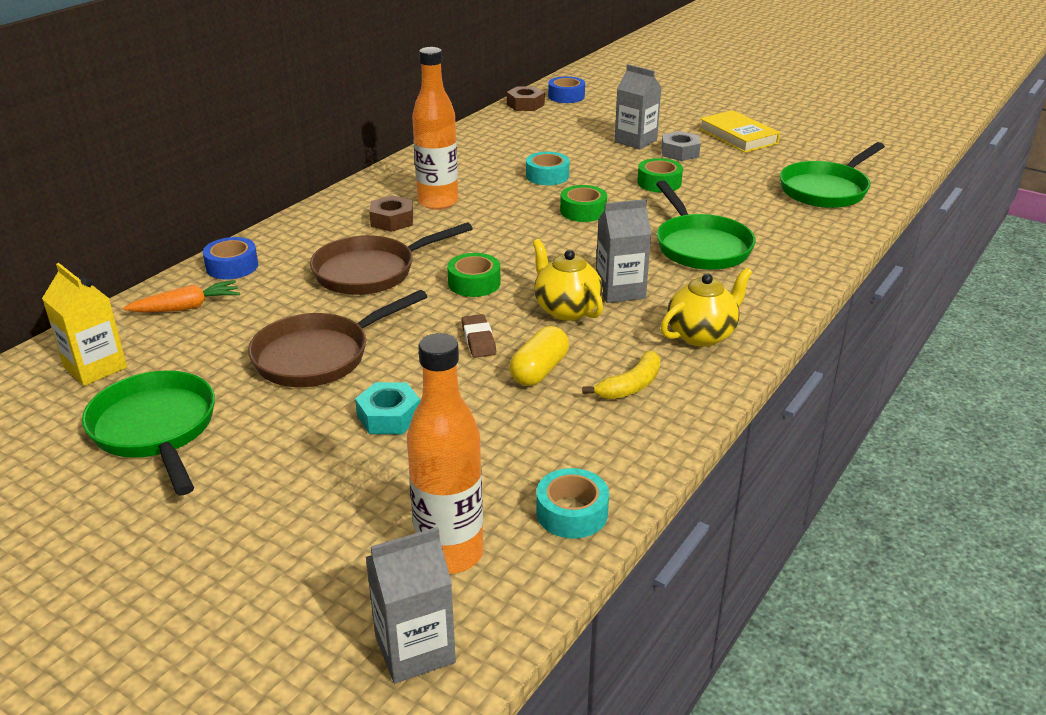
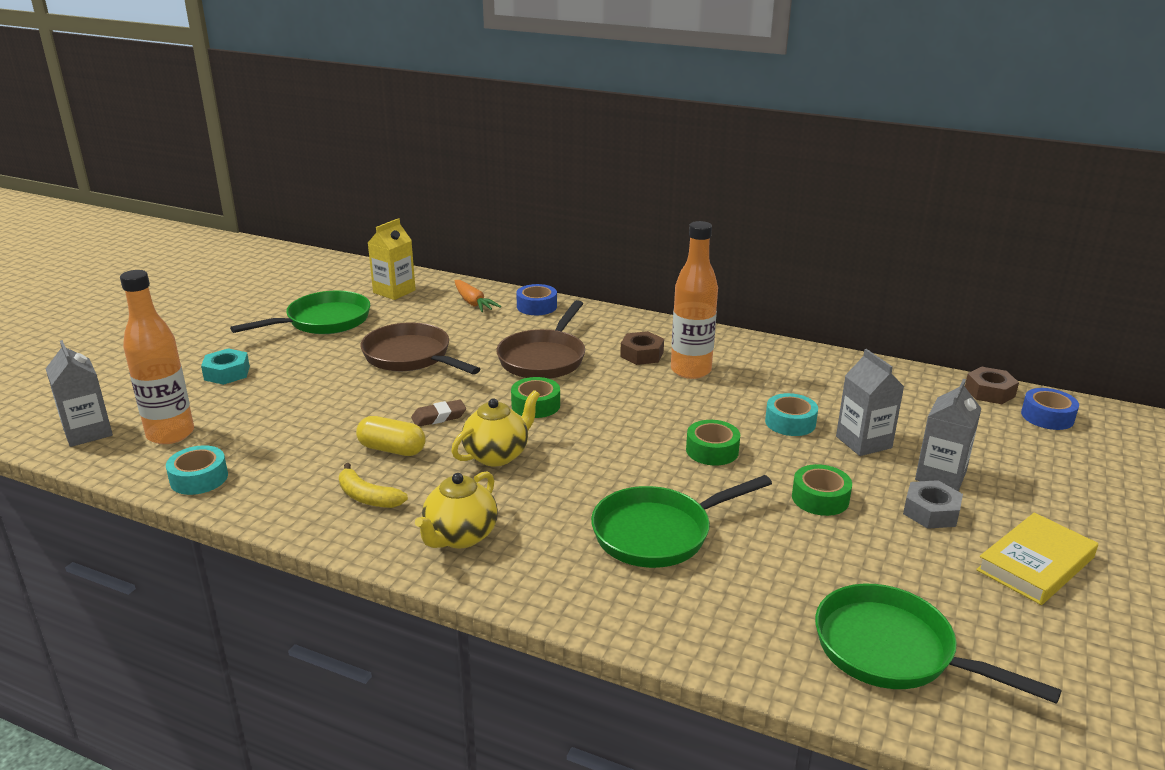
camera: 80 degrees right, 5 degrees down
brown pan [310,222,473,295] -> brown pan turned 120 degrees counterclockwise [496,300,585,379]
turquoise nut [355,382,420,434] -> turquoise nut moved to [201,348,250,385]
grey carton [596,199,651,303] -> grey carton moved to [836,349,904,456]
yellow teapot [661,267,752,347] -> yellow teapot turned 75 degrees clockwise [415,471,498,548]

